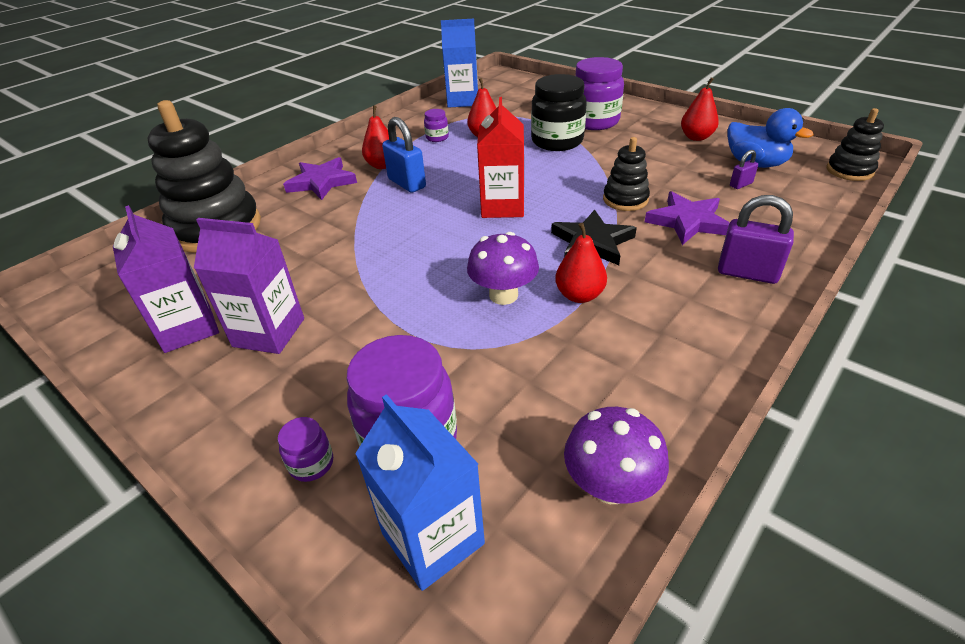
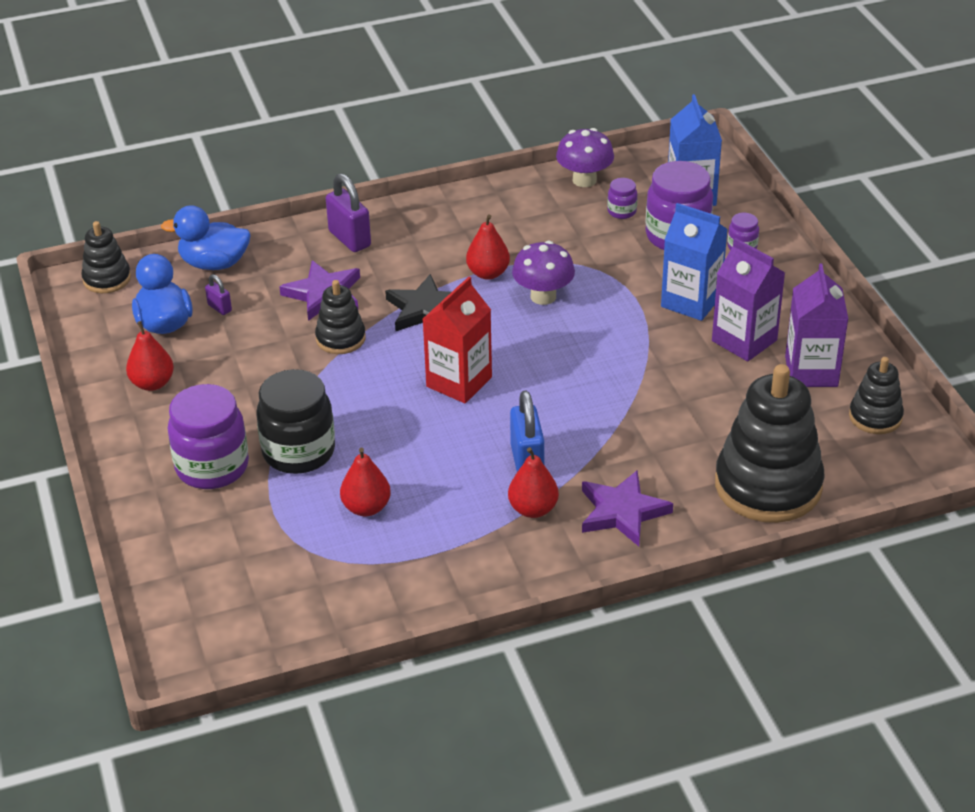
camera: 150 degrees left, 0 degrees up
purple jar [424,109,449,142] -> purple jar moved to [607,178,637,219]
blue carton [441,18,478,108] -> blue carton moved to [661,203,728,321]
purple padlock [730,150,758,189] -> purple padlock turned 45 degrees clockwise [205,274,232,315]
none -> blue duck [161,205,251,270]
none -> black stacking toy [849,357,904,434]

